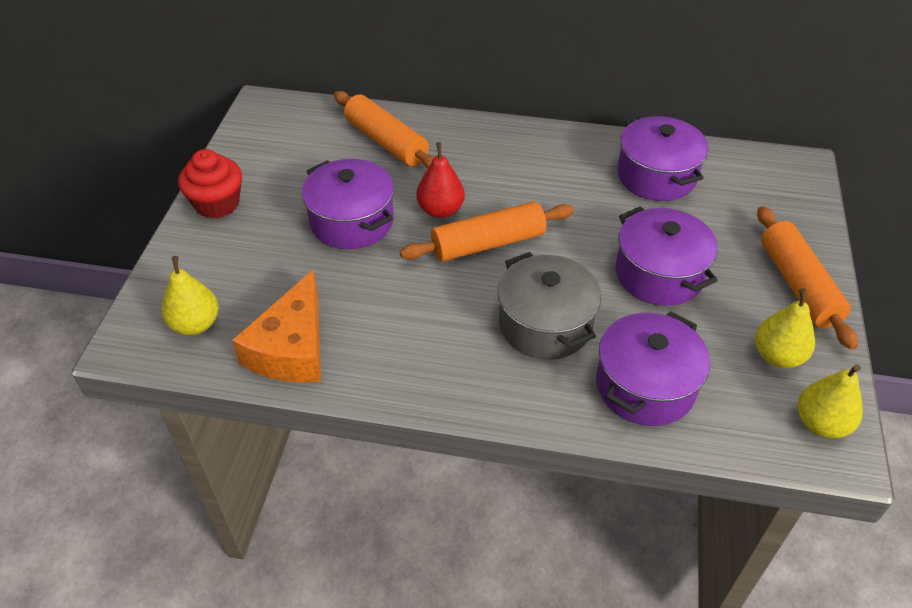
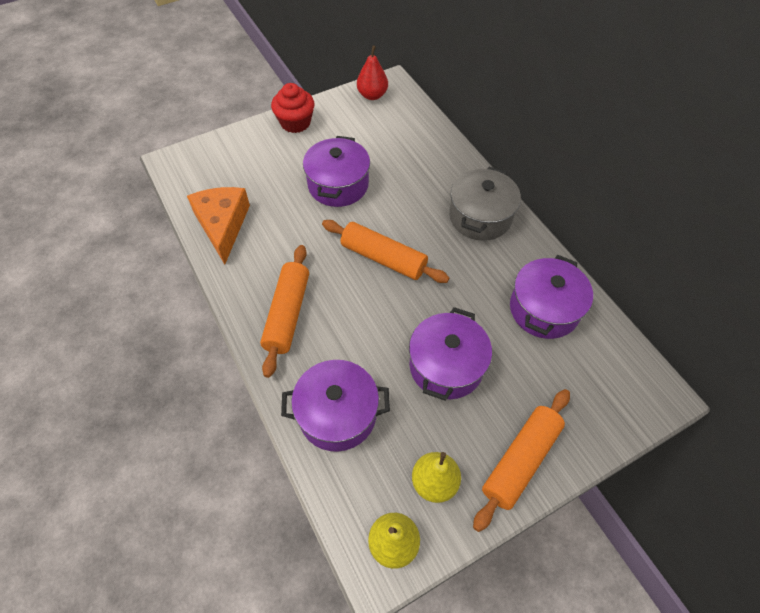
camera: 50 degrees right, 10 degrees up
yellow pear [162,256,219,335] -> none
orange cheese [232,270,321,382] -> orange cheese turned 105 degrees clockwise [187,187,250,264]
orange rolling pin [334,91,434,169] -> orange rolling pin moved to [260,245,309,378]
red pear [416,142,465,218] -> red pear moved to [357,46,388,100]
grey pot [498,252,601,359] -> grey pot moved to [449,167,521,241]

